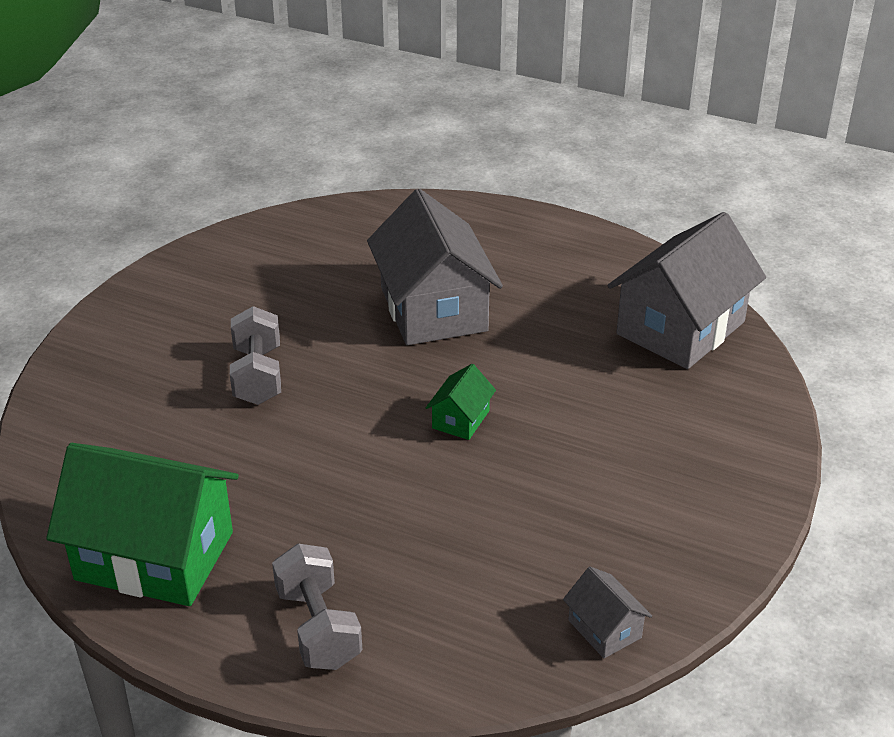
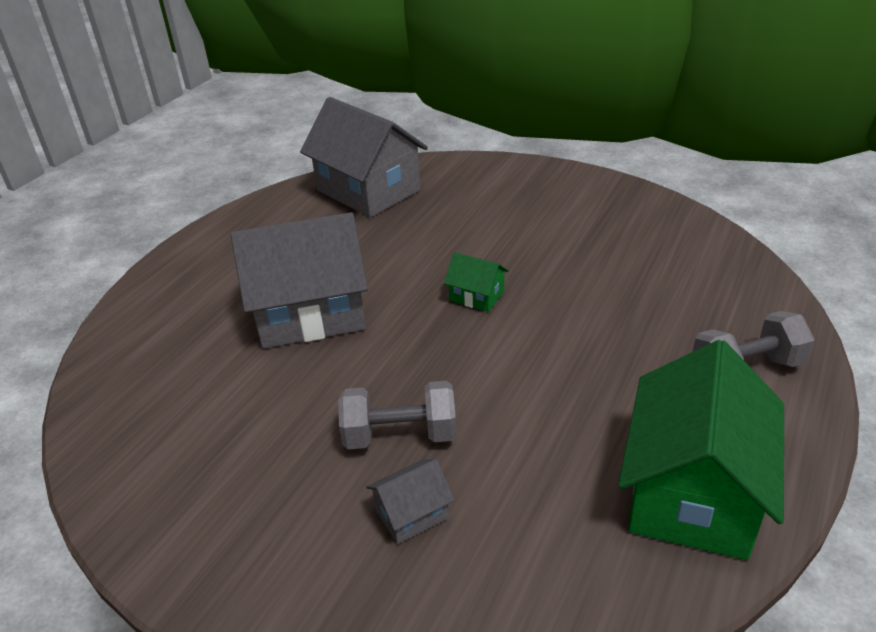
camera: 85 degrees left, 0 degrees up
grey house [563,566,652,658] -> grey house moved to [366,459,454,544]

